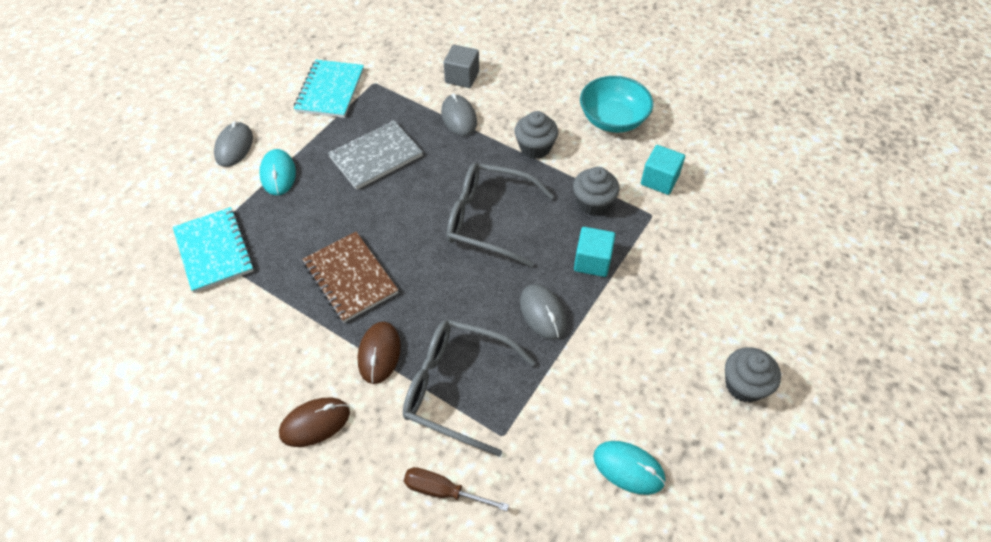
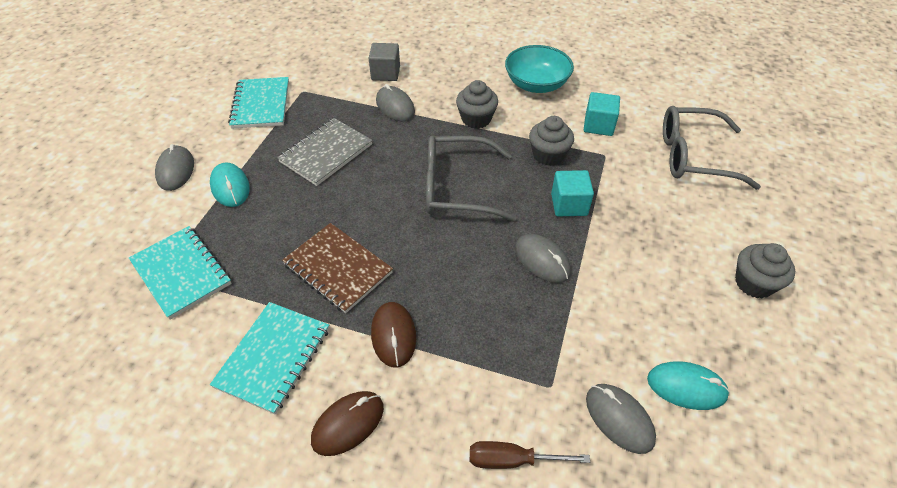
camera: 15 degrees left, 5 degrees down
grey glasses [403,319,535,457] -> grey glasses moved to [663,106,761,190]
none -> turquoise notebook [210,302,329,415]
none -> grey mouse [586,384,656,454]

